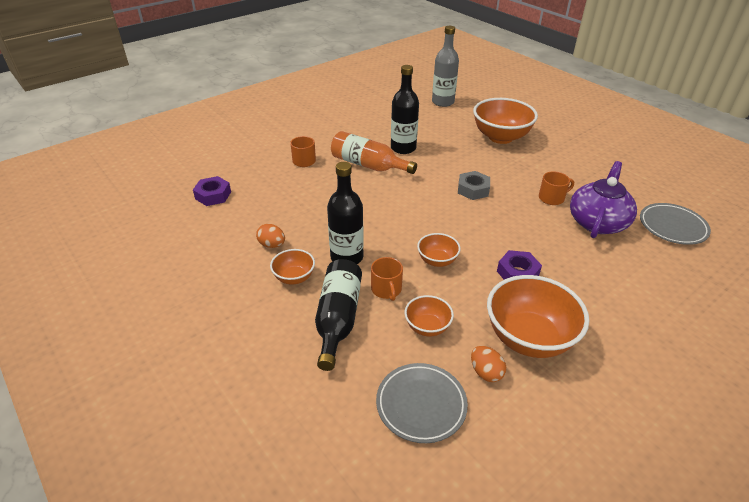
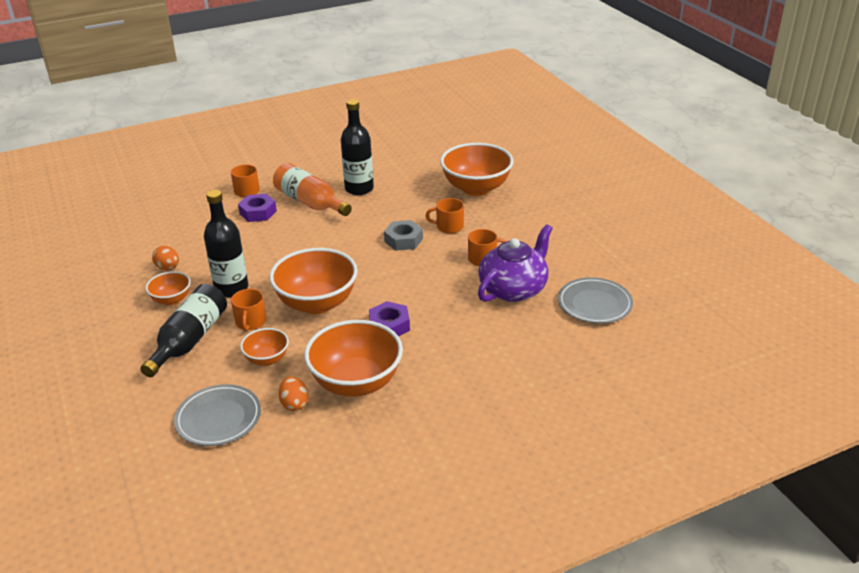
camera: 15 degrees right, 5 degrees down
purple nut [193,176,231,206] -> purple nut moved to [238,194,277,222]
orange bowl [417,233,461,267] -> orange bowl [269,248,358,314], size x1.95
grey bottle [432,26,459,107] -> none
none -> orange mug [426,198,464,233]

